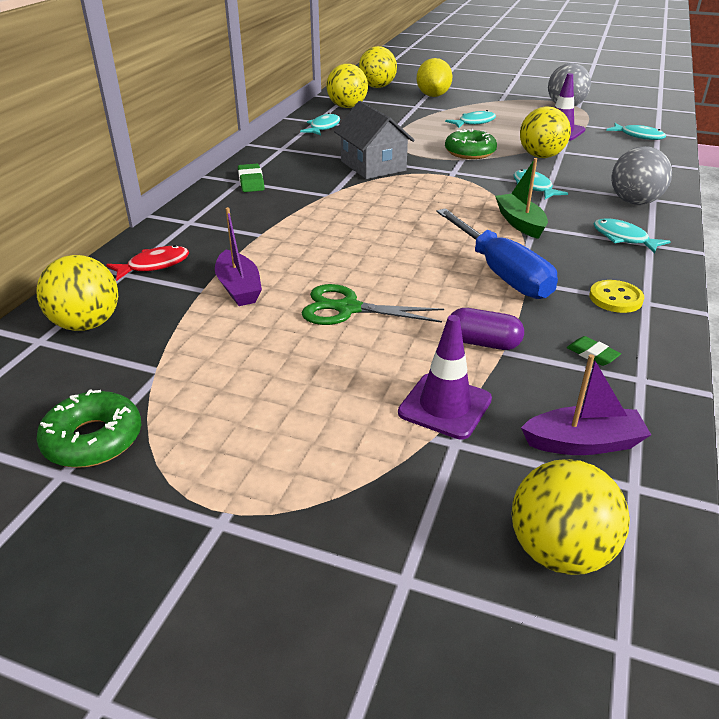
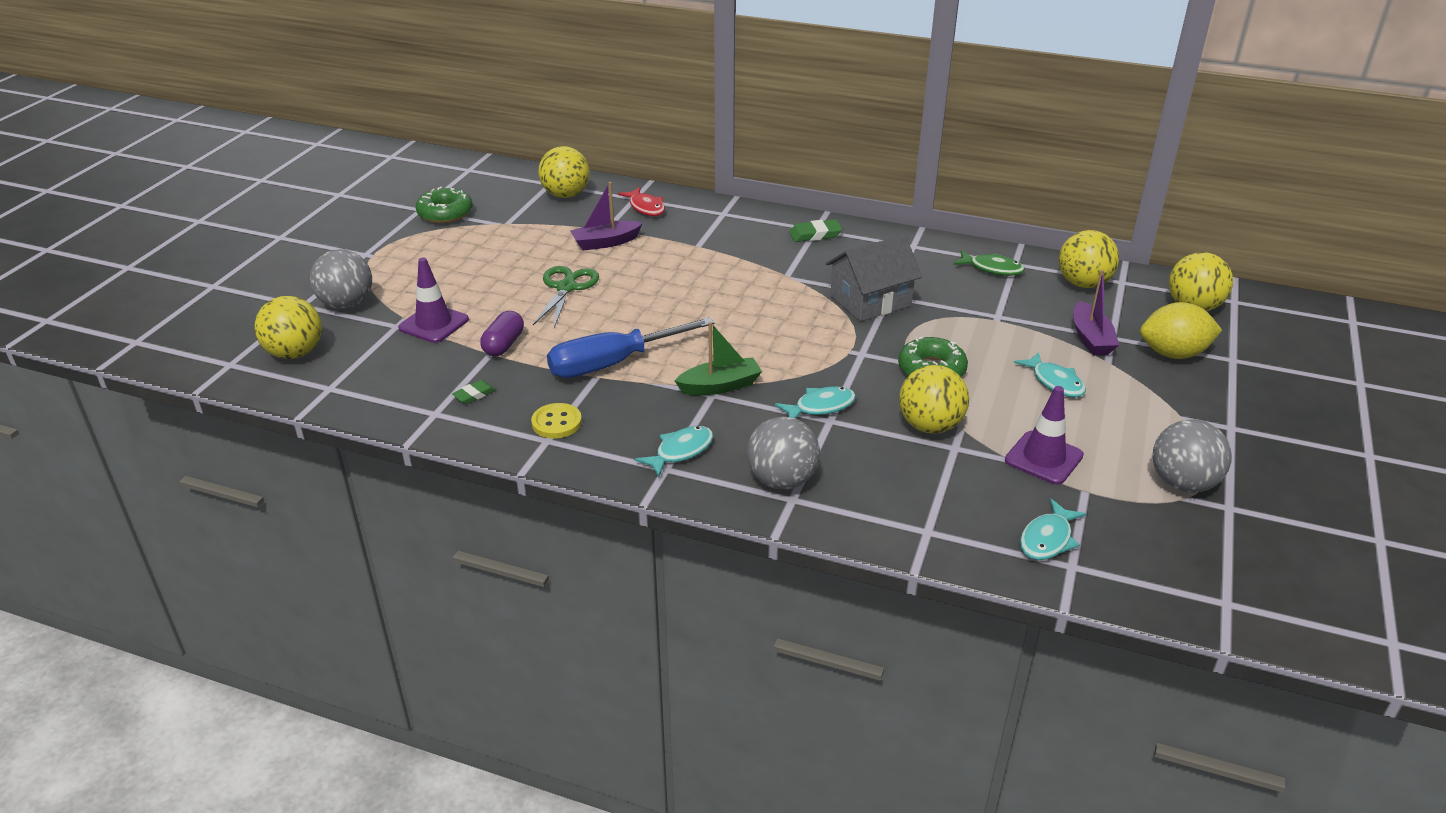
camera: 90 degrees right, 0 degrees up
turquoise fish [300,113,340,135] -> green fish [953,250,1025,276]
purple boat [521,354,651,455] -> purple boat moved to [1073,269,1119,356]
none -> grey ball [310,249,372,309]

